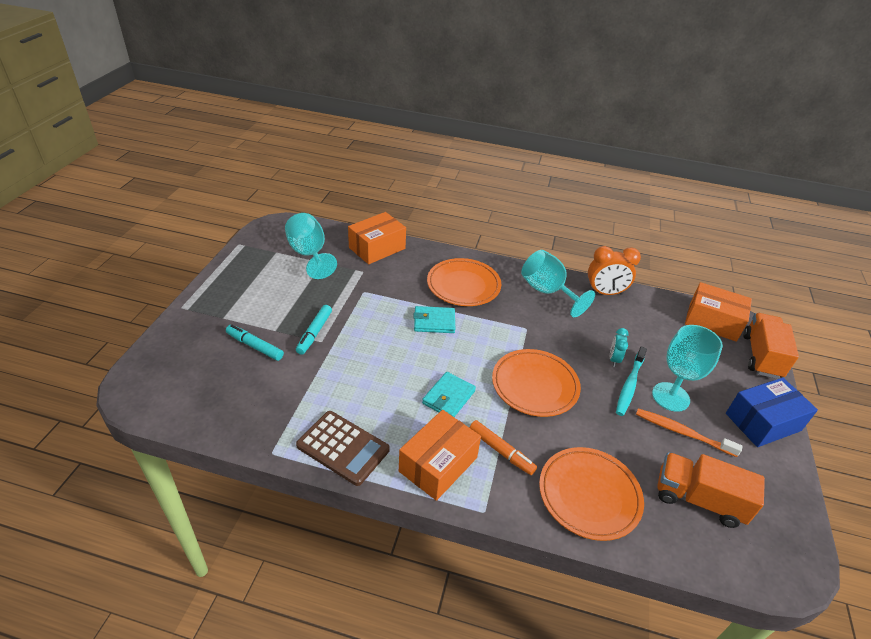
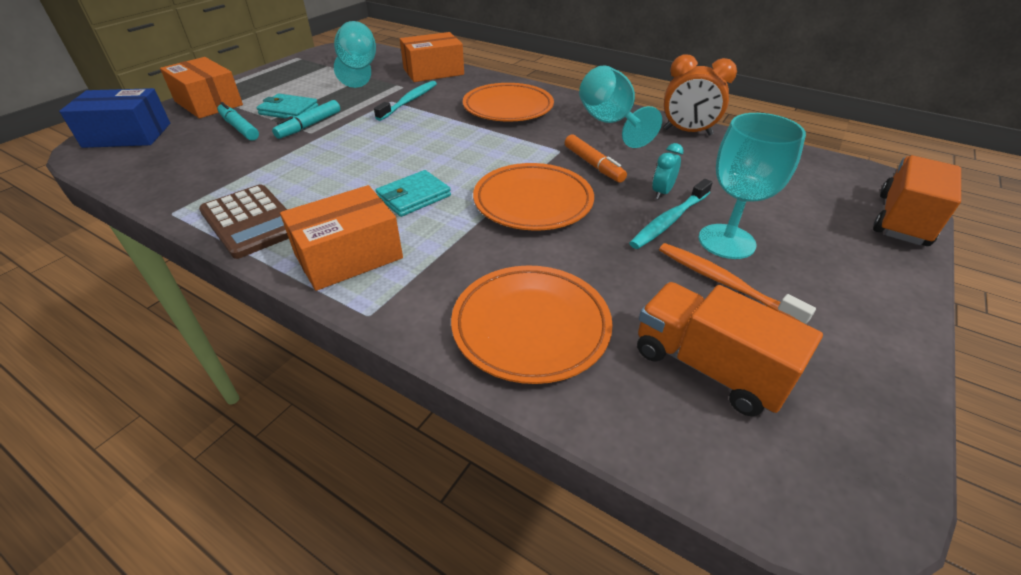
camera: 20 degrees right, 0 degrees up
turquoise wallet [413,306,455,333] -> turquoise wallet moved to [256,94,318,119]
orange marker [469,420,537,475] -> orange marker moved to [565,135,627,183]
orange box [685,282,752,342] -> orange box moved to [160,57,243,119]
blue box [726,378,818,447] -> blue box moved to [59,88,170,148]
none -> turquoise toothbrush [374,81,437,121]

